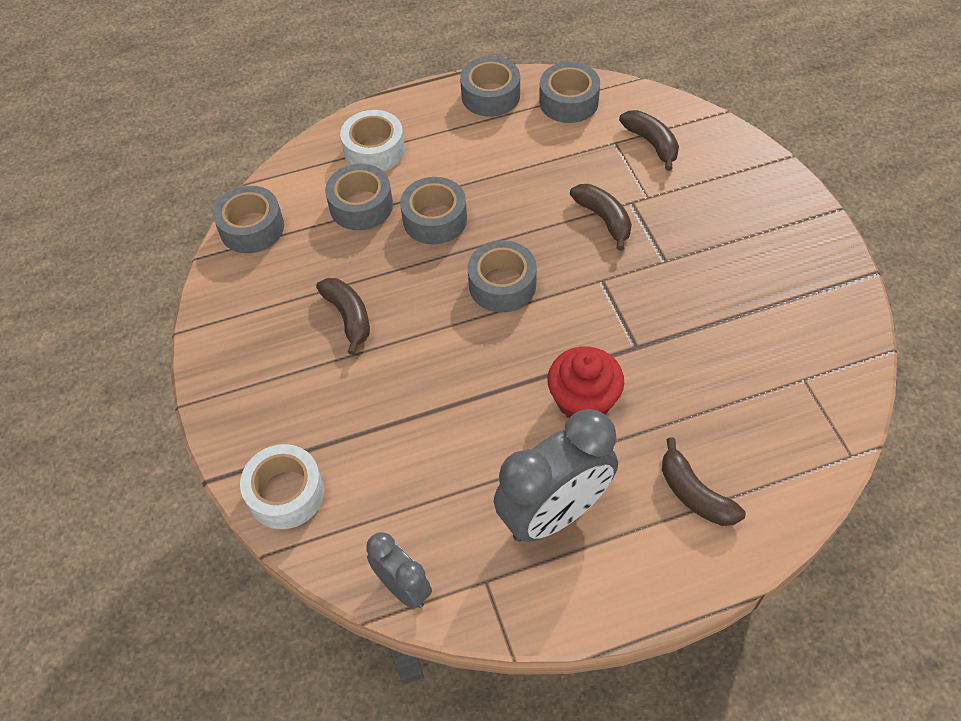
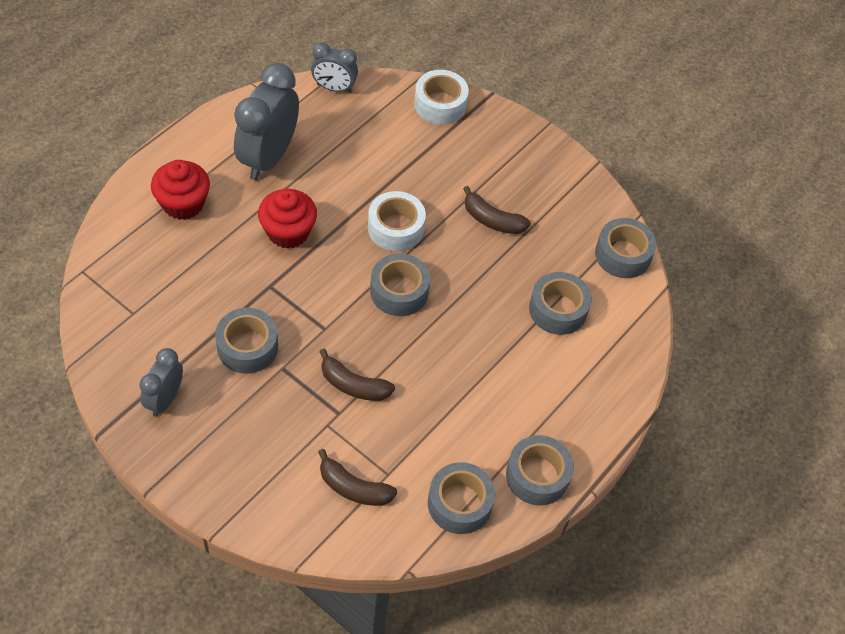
camera: 140 degrees right, 0 degrees up
white tape [340,110,405,171] -> white tape moved to [368,191,426,251]
grey tape [400,177,467,244] -> grey tape moved to [215,308,278,373]
brown banana [662,437,745,526] -> red cupcake [151,160,210,220]
none -> grey clock [139,348,183,417]

